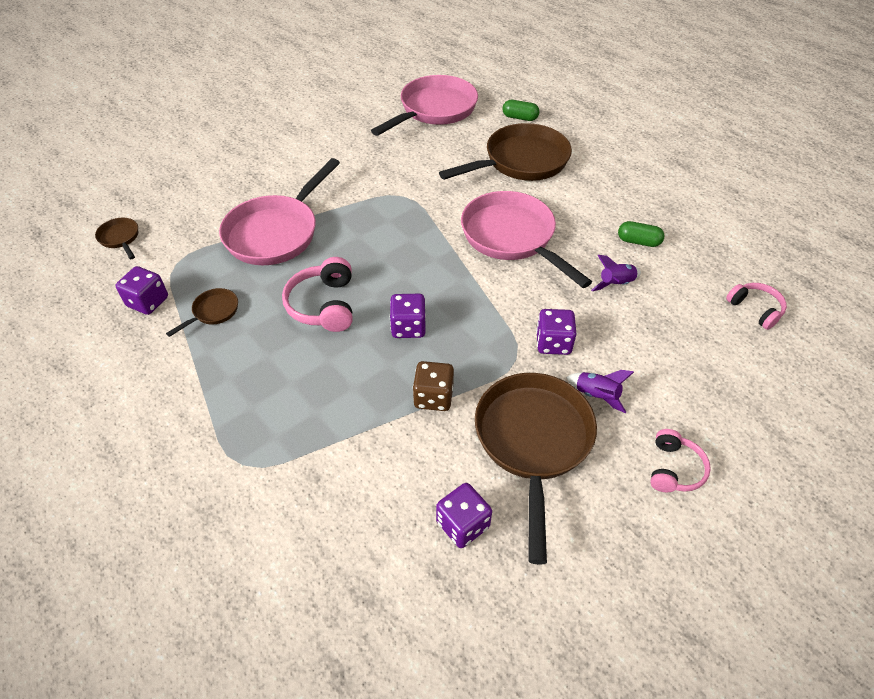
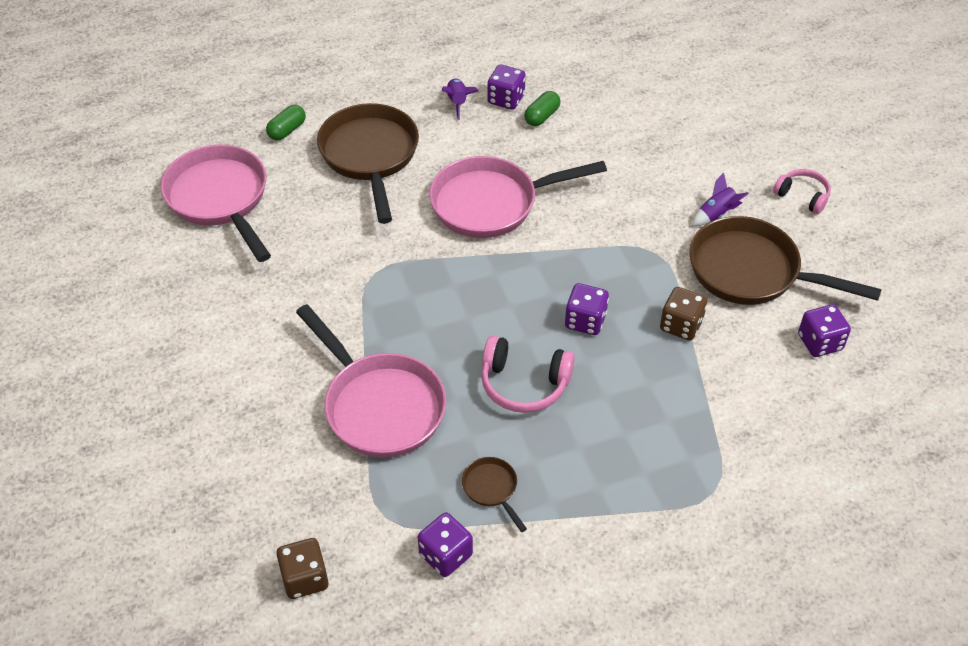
camera: 70 degrees left, 0 degrees up
brown pan [95,218,138,259] -> brown dice [276,538,329,599]
purple dice [536,309,577,355] -> purple dice moved to [487,65,526,110]
purple rocket [591,255,641,291] -> purple rocket moved to [442,79,478,120]
pink headphones [726,283,787,330] -> none

